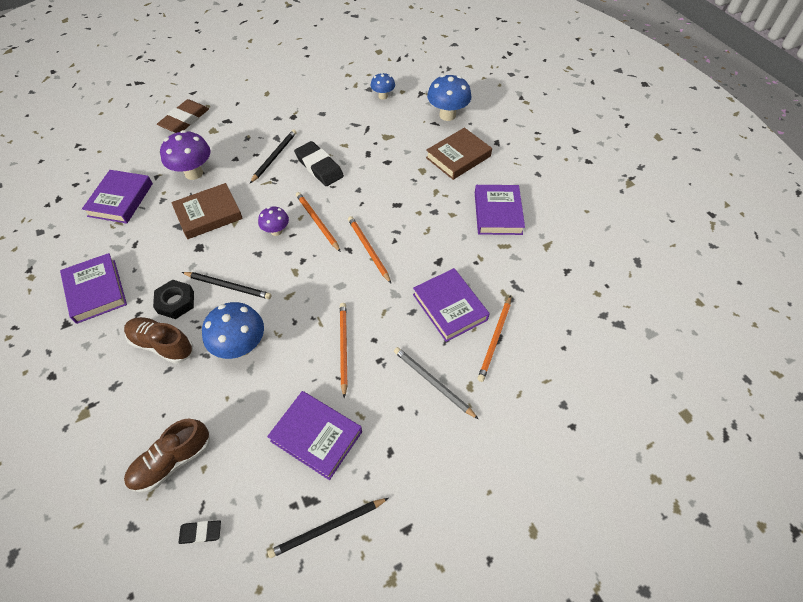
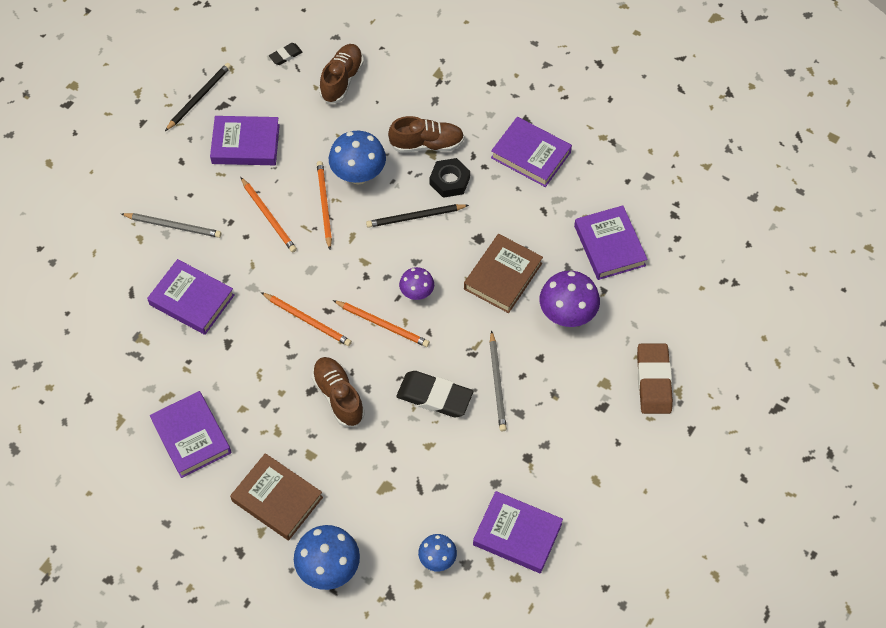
camera: 150 degrees right, 5 degrees up
black pencil [250,130,297,183] -> grey pencil [490,330,507,431]
brown book [426,128,492,180] -> brown book turned 75 degrees counterclockwise [230,453,323,540]
orange pencil [477,296,511,382] -> orange pencil moved to [317,161,332,250]
none -> brown shoe [312,357,365,427]
none -> purple book [473,491,563,573]

